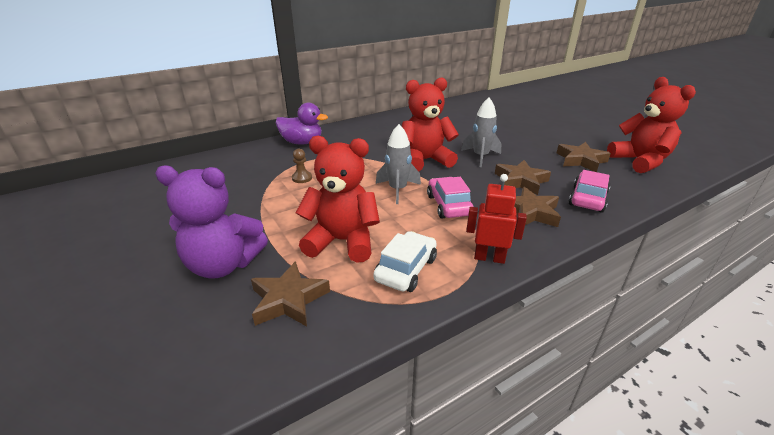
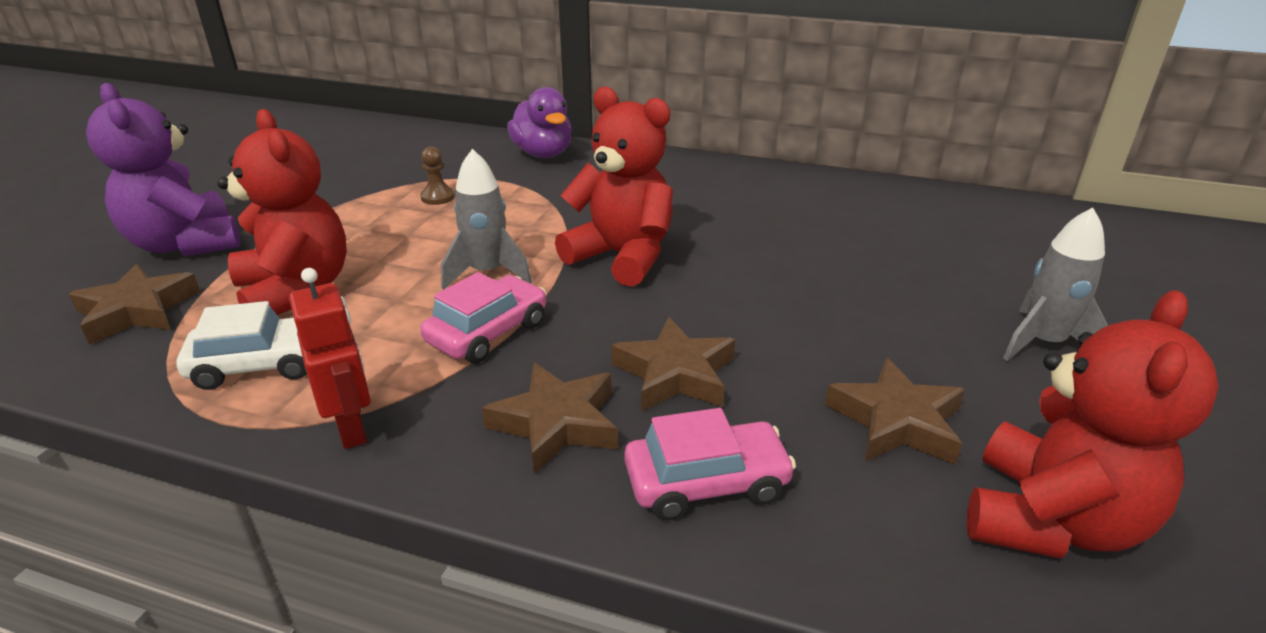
camera: 50 degrees right, 0 degrees up
grey rocket [461,97,502,167] -> grey rocket moved to [1003,207,1108,361]

